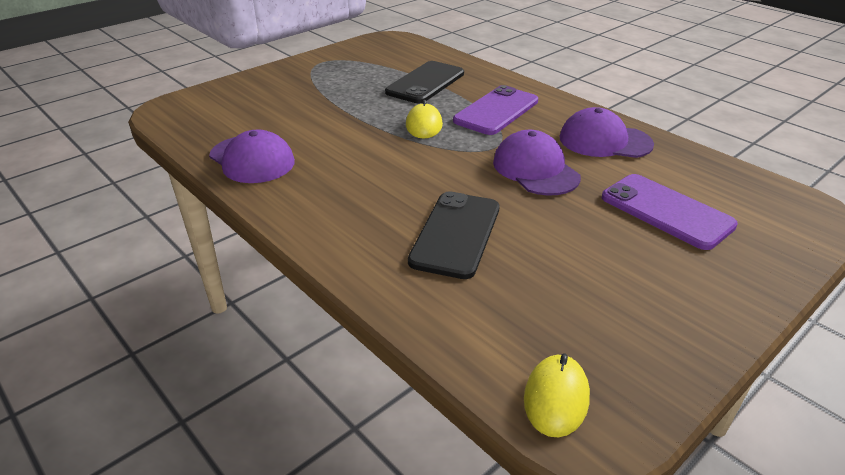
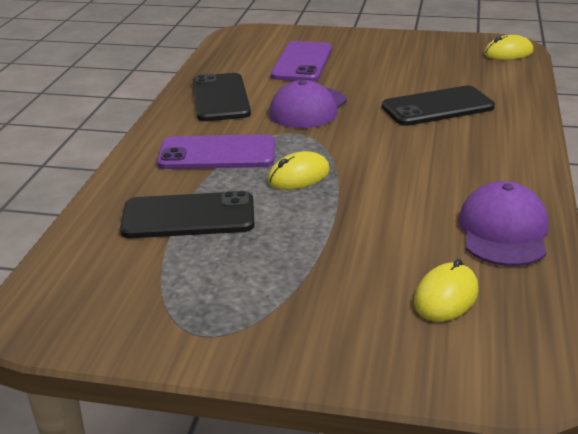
camera: 125 degrees left, 5 degrees down
purple cap [560,107,654,158] -> black phone [192,73,251,121]
none -> yellow mouse [414,259,478,322]

